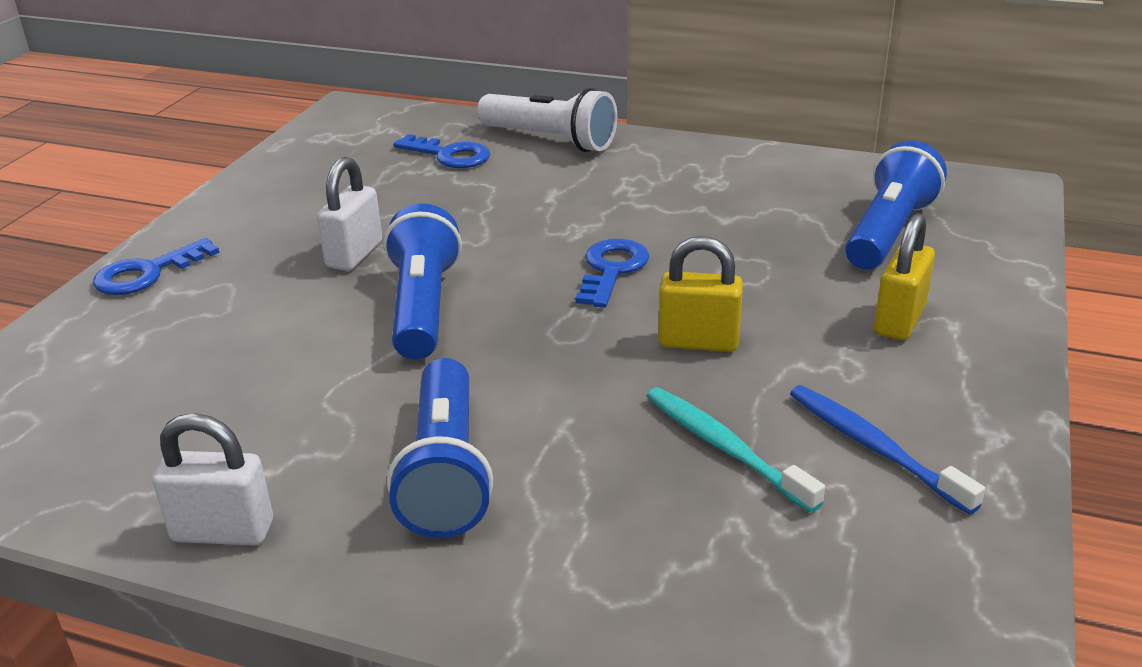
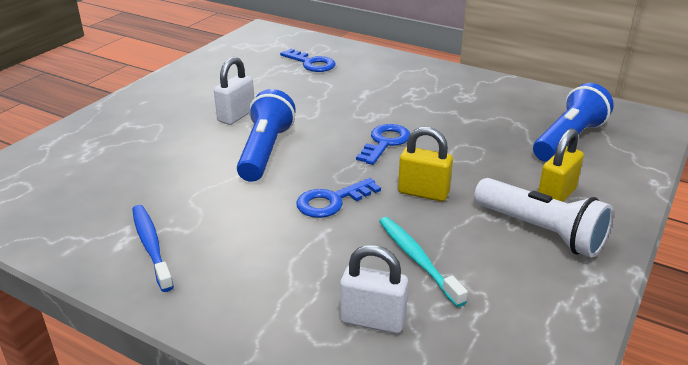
camera: 10 degrees right, 0 degrees up
blue key [93,238,220,295] -> blue key moved to [296,178,381,218]
white padlock [152,413,273,545] -> white padlock moved to [340,245,408,334]
blue flashlight [387,358,493,538] -> none
white flashlight [477,88,617,152] -> white flashlight moved to [474,178,614,258]
blue toothbrush [790,385,985,514] -> blue toothbrush moved to [132,205,174,292]

